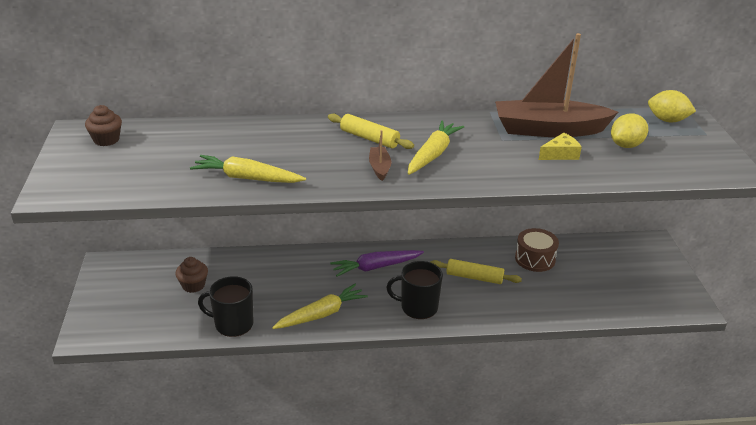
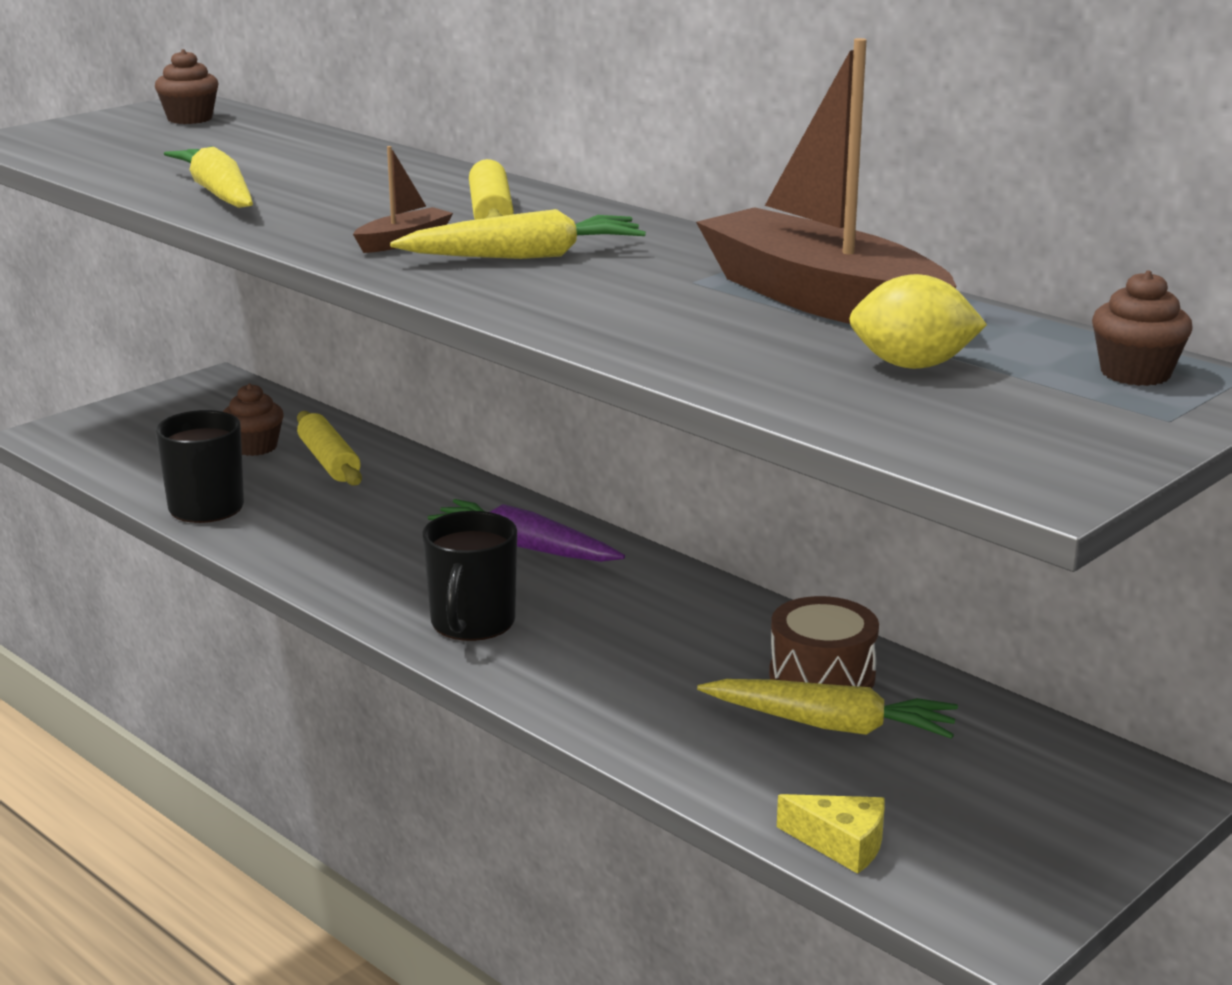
camera: 50 degrees right, 10 degrees down
yellow carrot [272,284,368,329] -> yellow carrot moved to [697,679,958,739]
black mug [386,261,443,319] -> black mug turned 135 degrees counterclockwise [422,511,517,641]
yellow rolling pin [430,259,522,284] -> yellow rolling pin moved to [297,411,362,486]
yellow cheese [539,133,582,160] -> yellow cheese moved to [777,794,885,874]
yellow lemon [648,90,696,122] -> brown cupcake [1092,271,1193,386]

